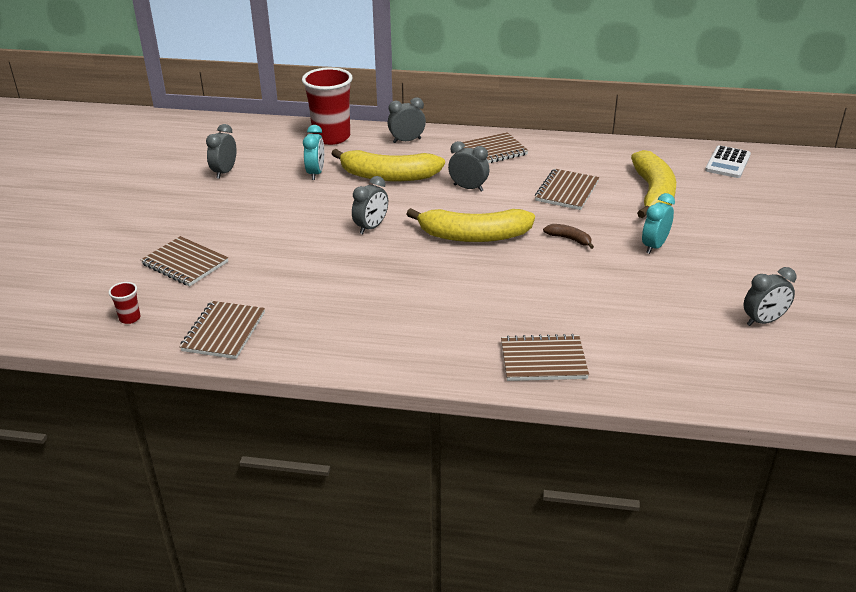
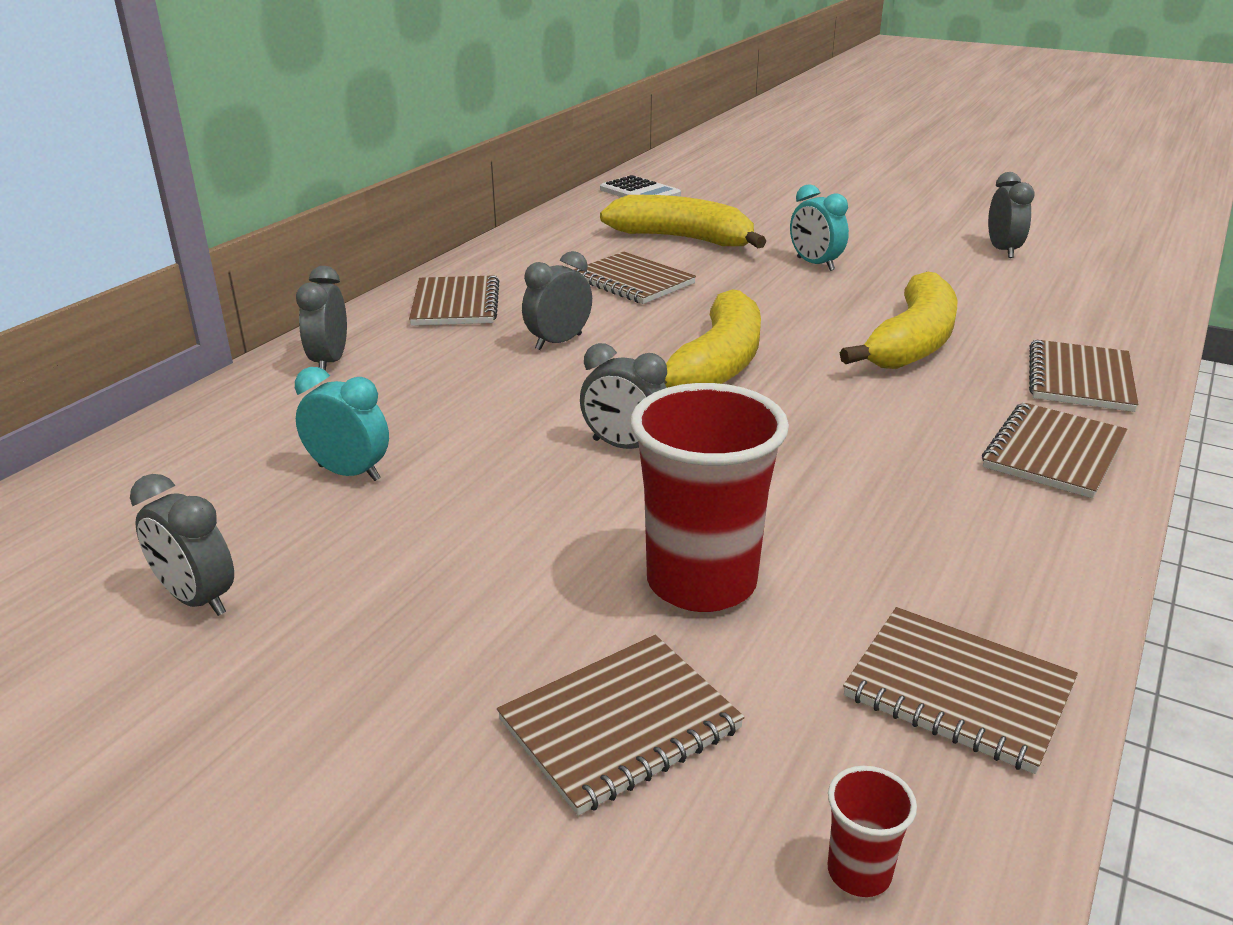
camera: 70 degrees left, 5 degrees down
red cup [302,67,353,145] -> red cup moved to [631,383,789,612]
yellow banana [331,149,445,182] -> yellow banana moved to [840,272,957,369]
grey clock [352,176,388,234] -> grey clock turned 150 degrees clockwise [580,343,667,449]
brown banana [543,224,594,249] -> none
none -> brown notebook [982,402,1128,498]

